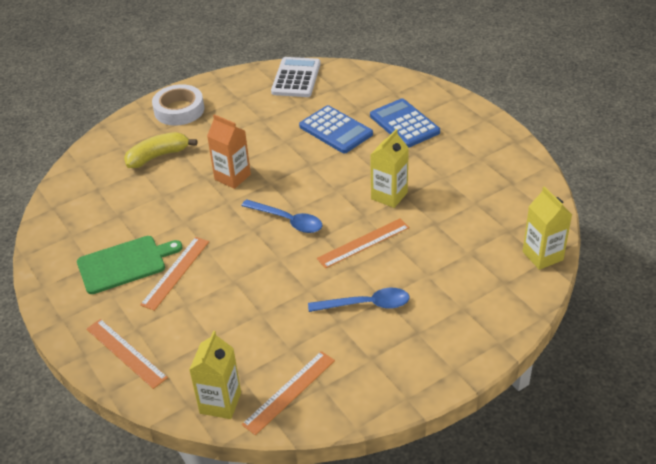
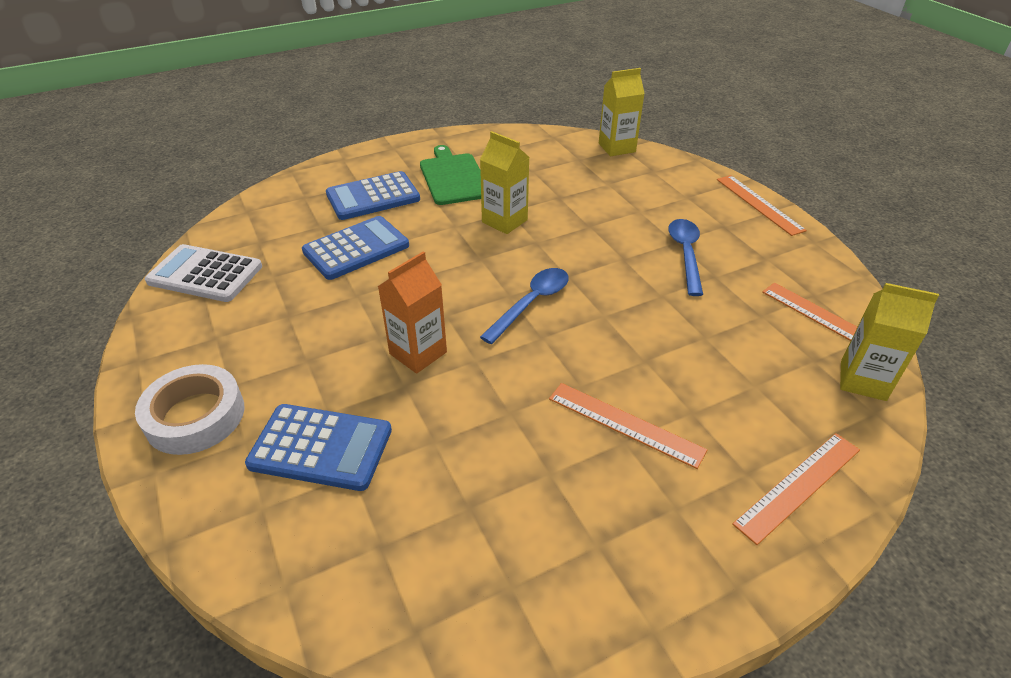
camera: 85 degrees left, 0 degrees up
green cutting board [77,236,183,294] -> green cutting board moved to [420,145,481,205]
yellow banana [124,132,197,168] -> blue calculator [245,404,392,491]
orange ruler [317,219,410,268] -> orange ruler moved to [717,175,807,236]

